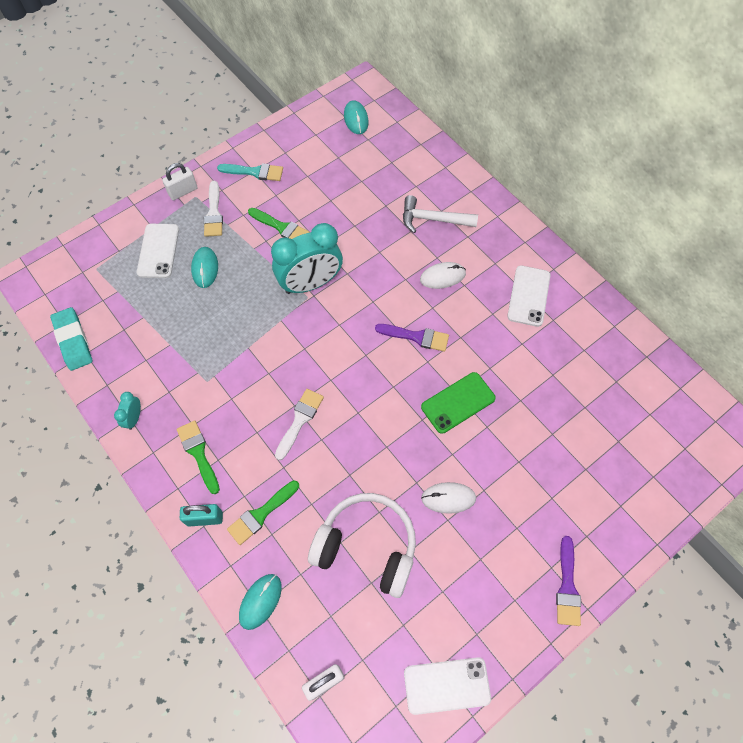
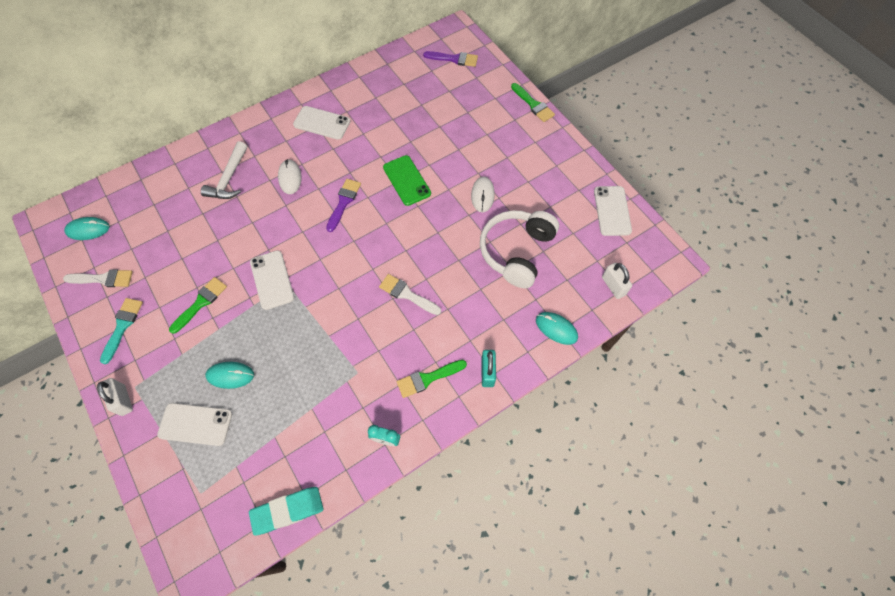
camera: 85 degrees left, 0 degrees up
white brush [204,181,223,237] -> white brush moved to [63,269,133,287]
green brush [227,480,299,545] -> green brush moved to [511,83,555,122]
turquoise clock [271,223,343,294] -> white phone [250,250,294,310]
purple brush [556,536,581,626] -> purple brush moved to [423,51,478,67]

